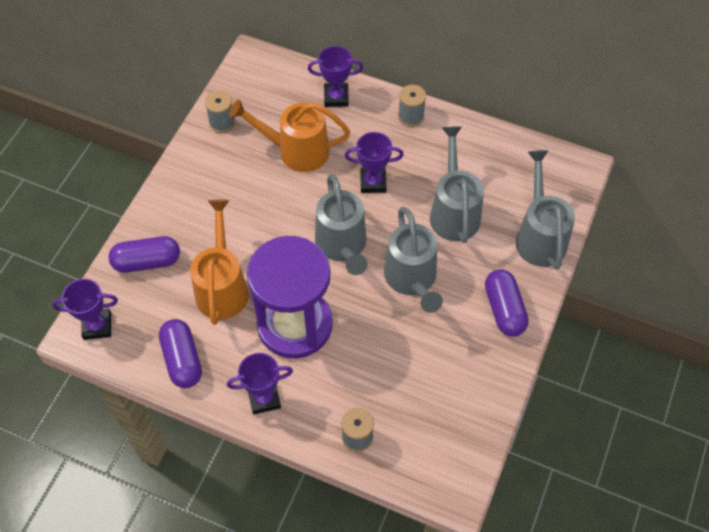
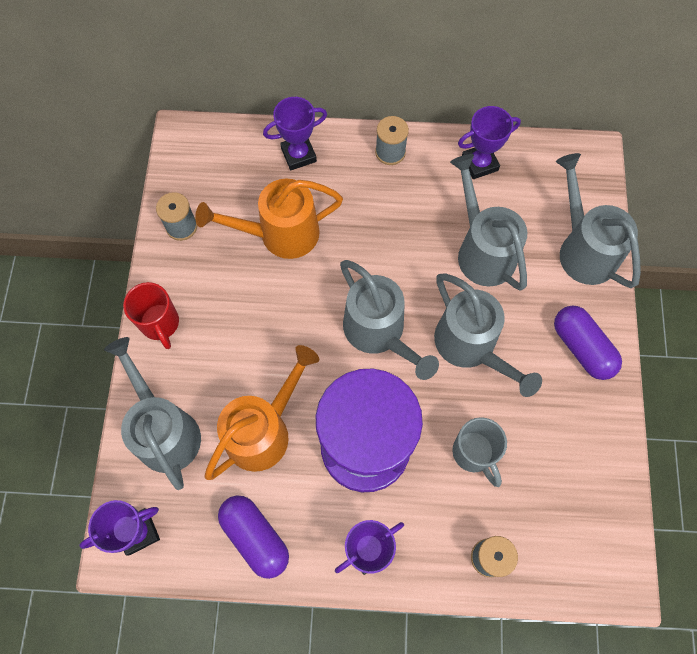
camera: 20 degrees left, 10 degrees up
purple capsule [108,236,180,273] -> grey watering can [104,337,201,490]
orange watering can [190,199,249,325] -> orange watering can turned 60 degrees clockwise [205,345,319,480]
purple trophy [345,132,404,193] -> purple trophy moved to [458,106,521,179]
none -> red mug [123,282,179,349]
none -> grey mug [452,417,507,487]

